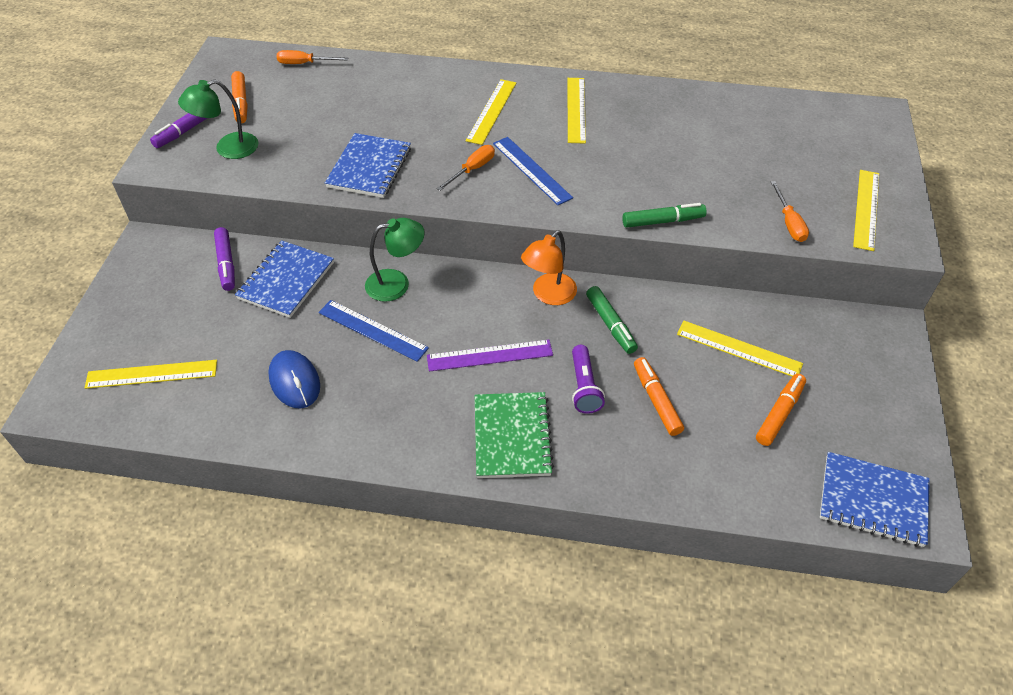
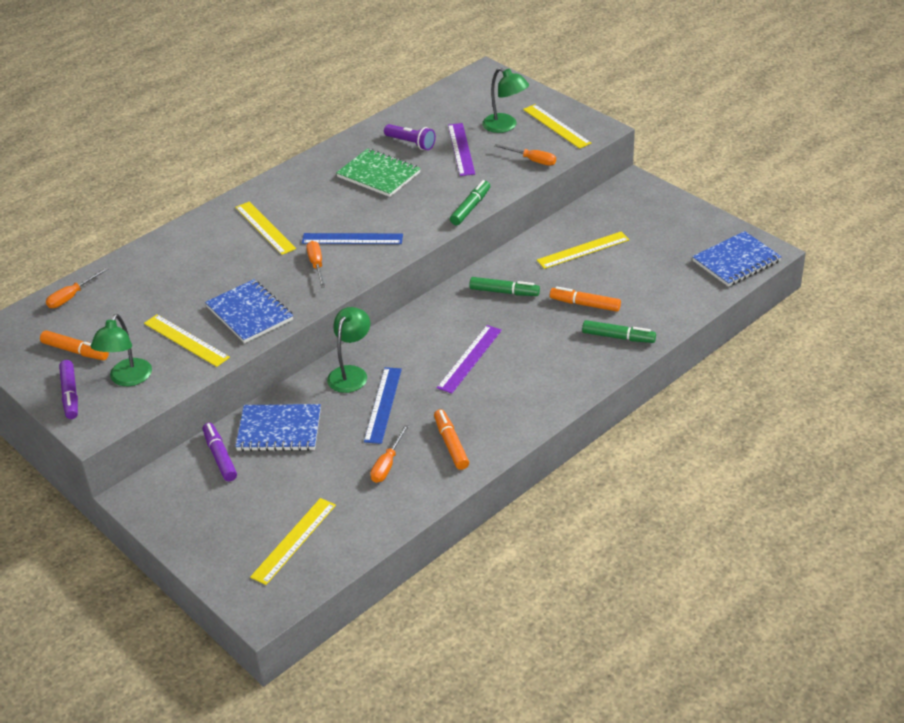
camera: 50 degrees left, 10 degrees down
purple marker [214,227,235,291] -> purple marker turned 135 degrees counterclockwise [203,423,237,481]
blue notebook [235,240,334,318] -> blue notebook turned 60 degrees counterclockwise [235,404,321,451]
blue mouse [268,350,320,408] -> orange screwdriver [370,425,409,483]
blue ruler [319,300,429,362] -> blue ruler turned 60 degrees counterclockwise [364,367,402,444]
green notebook [475,392,554,478] -> green notebook moved to [336,148,421,197]
orange lamp [521,230,577,305] -> none
yellow ruler [567,78,586,143] -> yellow ruler moved to [144,314,230,367]
purple flashlight [572,345,605,414] -> purple flashlight moved to [384,124,436,150]
orange marker [756,374,806,446] -> orange marker moved to [434,409,469,470]
none -> purple ruler [448,123,475,176]
none -> green lamp [482,68,529,133]
none -> green marker [582,320,656,343]

